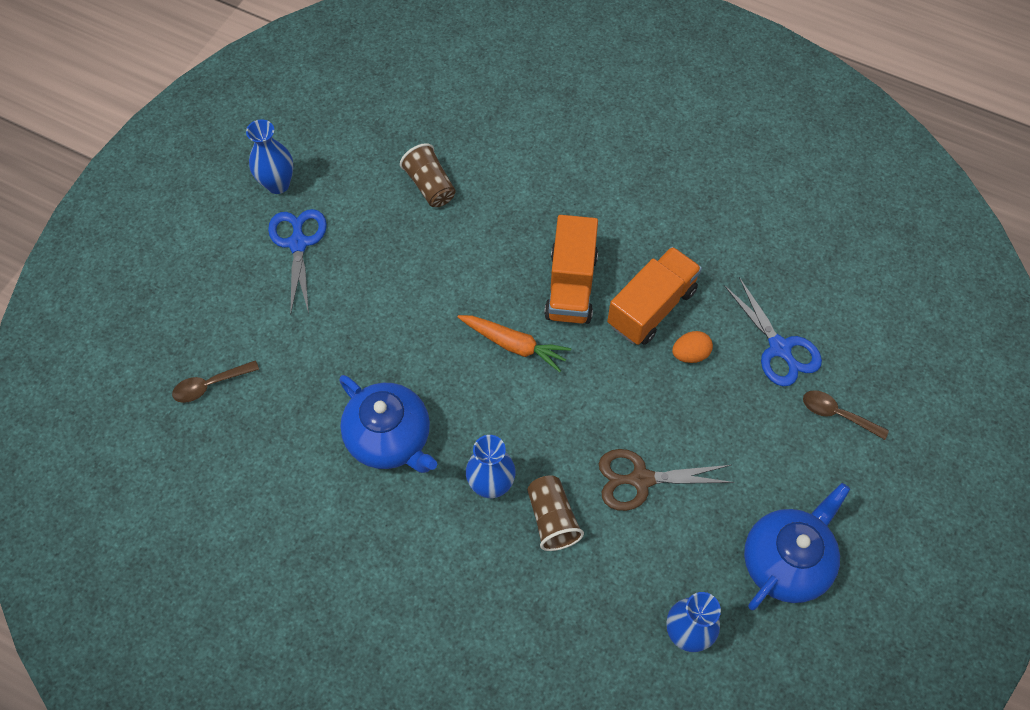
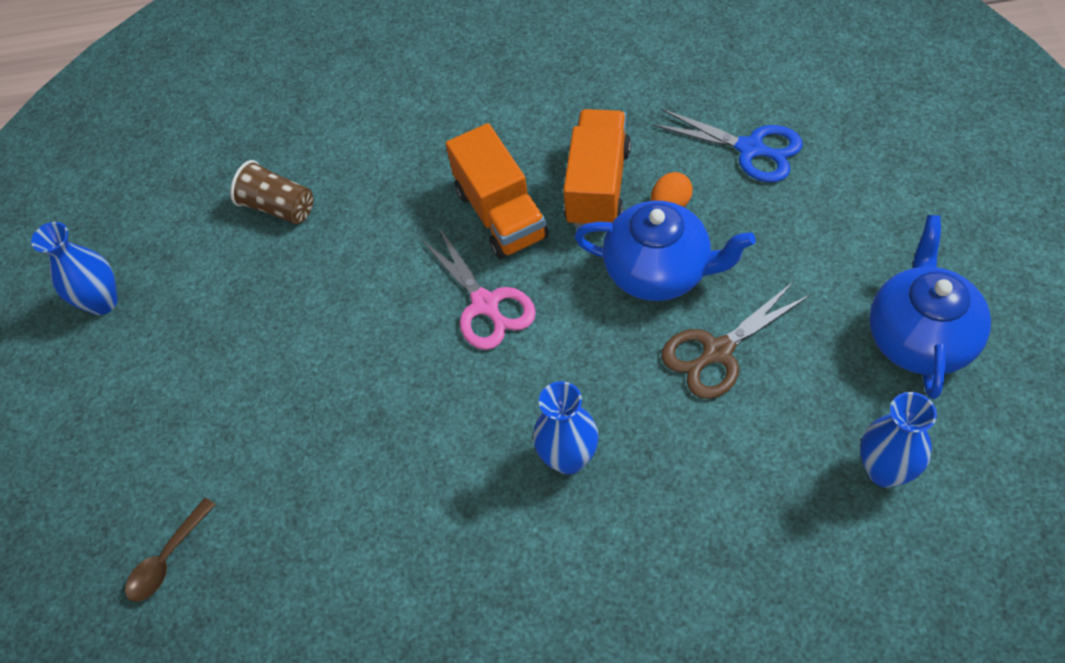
camera: 25 degrees left, 5 degrees down
blue scissors [268,209,327,315] -> none
blue teapot [339,375,437,473] -> blue teapot moved to [574,201,756,301]
orange carrot [458,315,571,372] -> pink scissors [420,226,536,350]
brown cup [527,475,584,551] -> none
brown spoon [803,390,889,440] -> none

